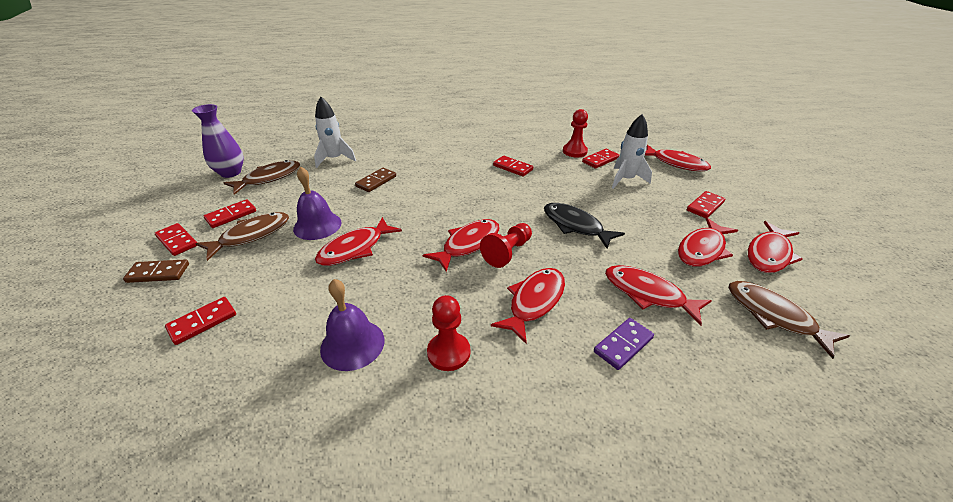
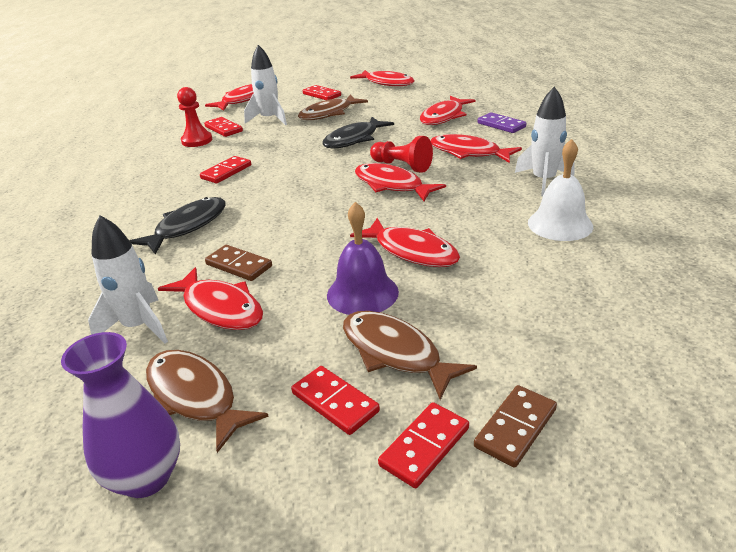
camera: 90 degrees left, 5 degrees down
brown domino [123,259,189,283] -> brown domino turned 45 degrees clockwise [474,385,557,468]
red domino [165,297,236,345] -> none
purple bell [320,279,385,371] -> white bell [528,139,593,241]
red pawn [427,295,470,371] -> white rocket [515,86,575,196]
red fish [678,218,738,267] -> red fish moved to [158,267,263,330]
brown fish [728,281,850,359] -> brown fish moved to [298,95,368,120]
none -> black fish [129,197,226,255]

